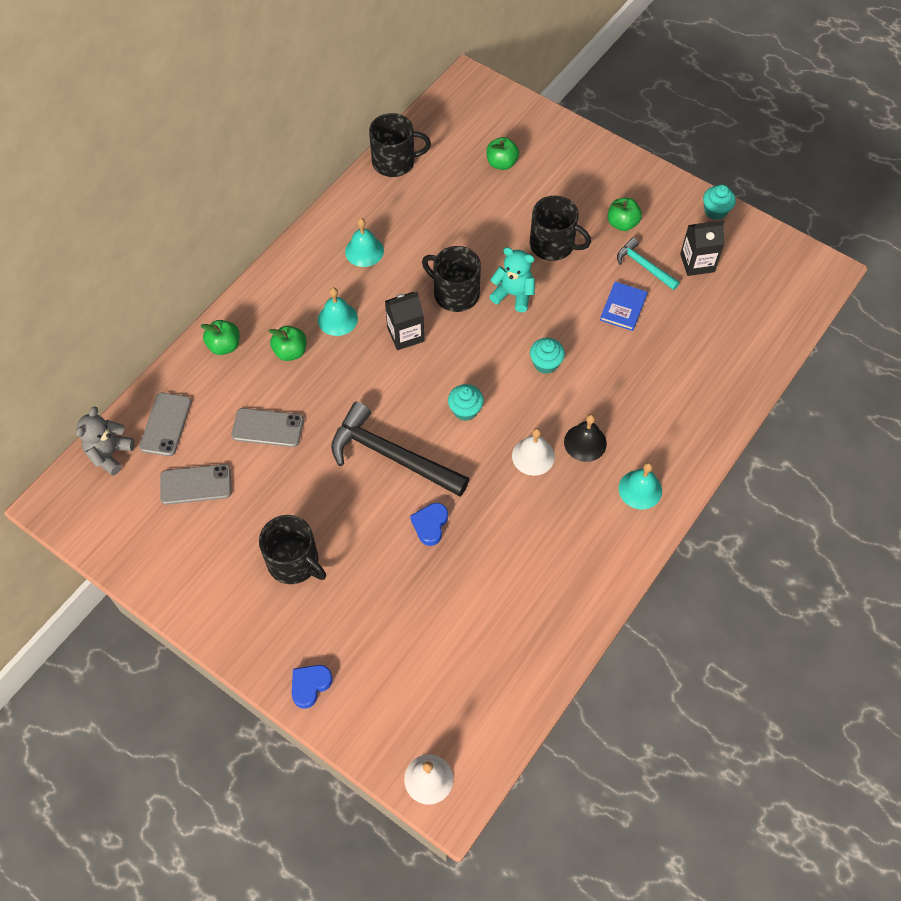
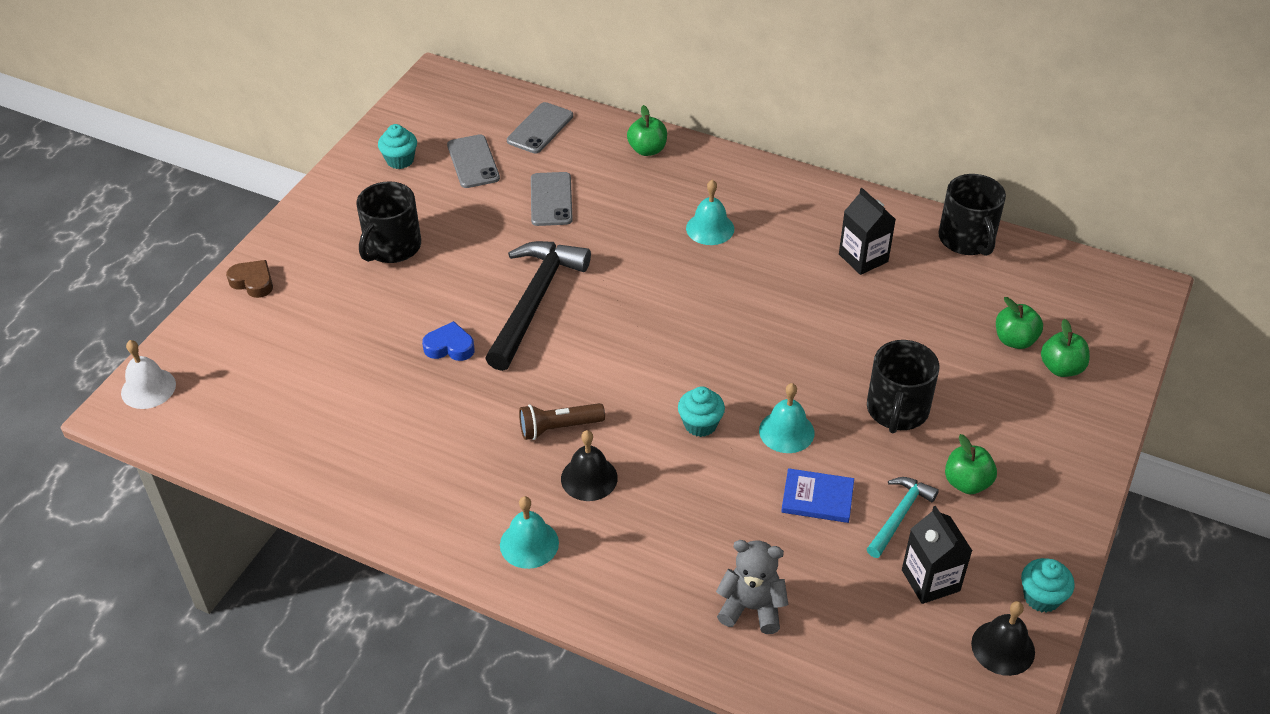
camera: 80 degrees right, 15 degrees down
grey teddy bear [76,407,135,476] -> grey teddy bear moved to [716,540,788,634]
grey phone [139,392,192,456] -> grey phone turned 60 degrees counterclockwise [507,102,573,153]
green apple [269,326,307,361] -> green apple moved to [1041,319,1090,377]
blue heart [292,665,333,709] -> brown heart [226,260,273,298]
turquoise bell [345,218,384,267] -> turquoise bell moved to [759,383,814,453]
black carton [385,292,424,350] -> black carton moved to [839,188,896,275]
black mug [422,246,481,312] -> none
turquoise cupcake [448,384,484,421] -> turquoise cupcake moved to [378,124,417,169]
turquoise teddy bear [489,247,535,312] -> none
white bell [512,428,555,476] -> brown flashlight [519,403,605,440]
none -> black bell [971,601,1035,676]

